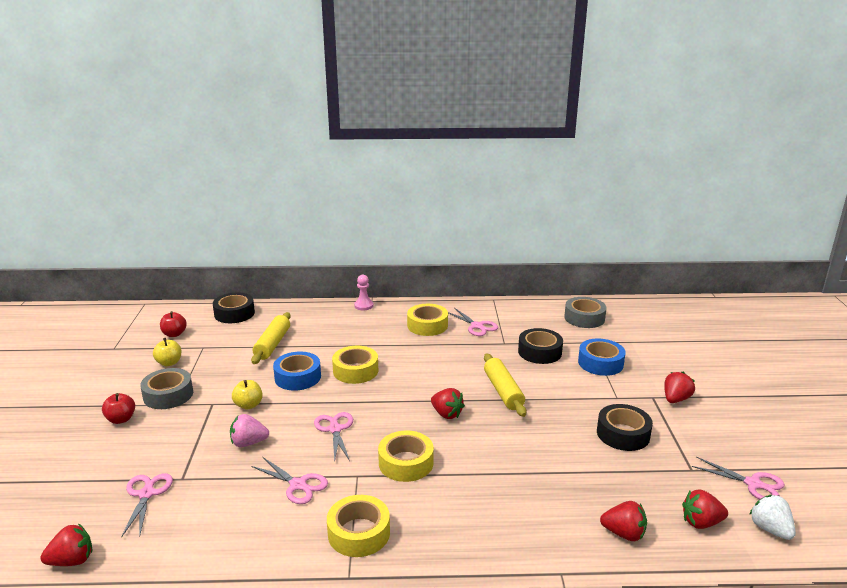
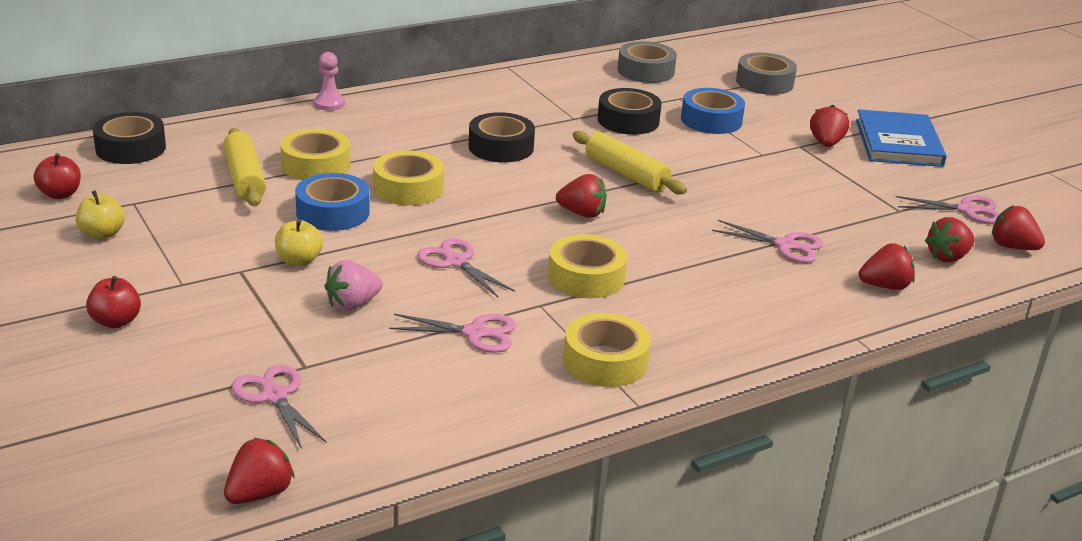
camera: 30 degrees left, 5 degrees up
grey tape [140,368,193,409] -> grey tape moved to [736,52,797,95]
yellow tape [407,304,448,336] -> yellow tape moved to [280,129,350,180]
pink scissors [448,308,498,336] -> pink scissors moved to [712,220,823,263]
black tape [597,404,653,451] -> black tape moved to [469,112,535,162]
white strawberry [749,495,796,540] -> red strawberry [992,205,1045,250]
none -> blue book [856,109,947,167]

